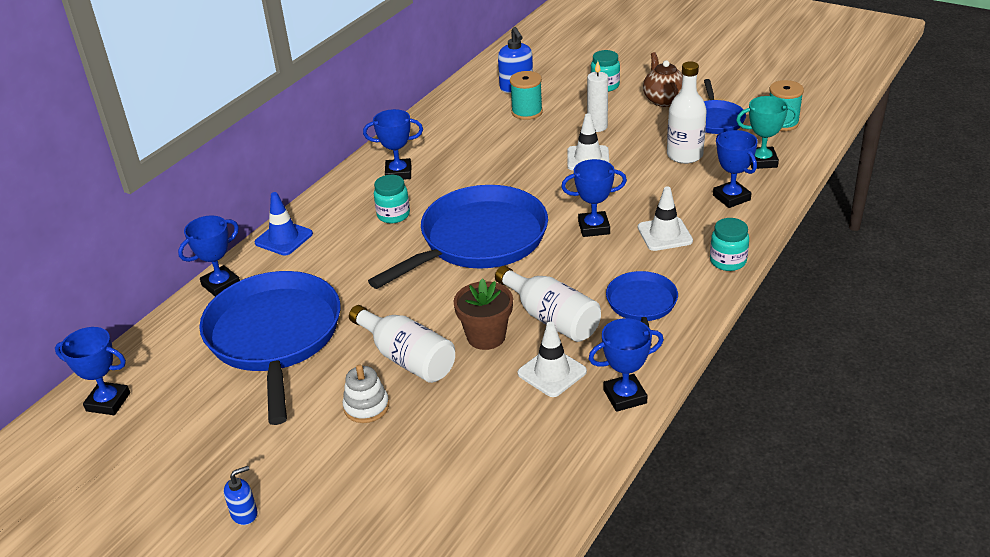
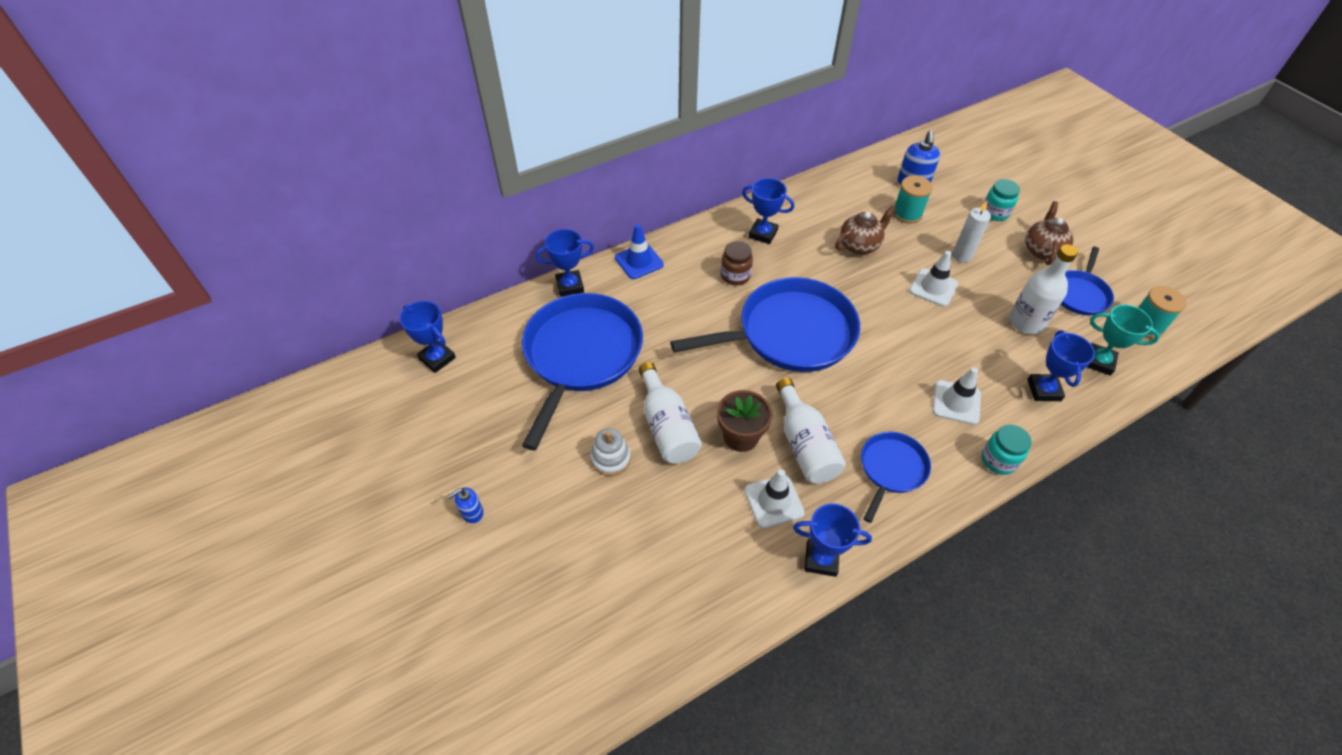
camera: 25 degrees right, 15 degrees up
blue soap dispenser [224,466,257,525] -> blue soap dispenser turned 150 degrees clockwise [447,487,483,523]
turquoise jar [374,175,410,223] -> brown jar [721,241,753,285]
blue trophy [561,159,627,237] -> none
none -> brown teapot [835,205,896,255]

